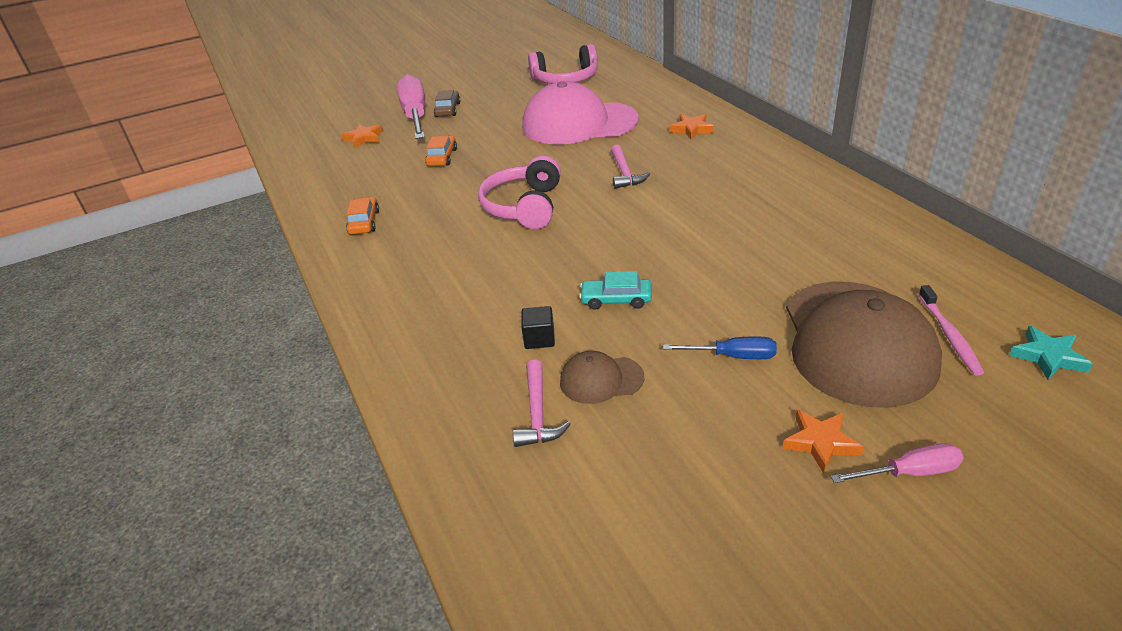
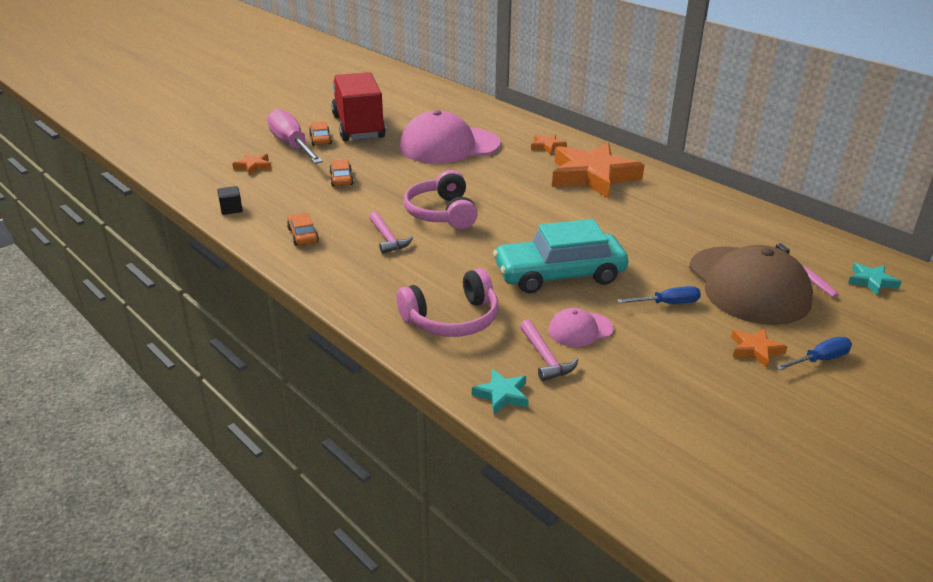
camera: 20 degrees left, 5 degrees down
brown car [434,90,461,117] -> orange car [309,121,332,146]
black cube [521,306,555,349] -> black cube moved to [218,186,243,215]
pink headphones [528,44,598,84] -> pink headphones moved to [397,268,499,337]
brown cap [560,351,644,404] -> pink cap [548,308,614,347]
turquoise car [579,271,652,310] -> turquoise car [493,219,629,293], size x2.23
pink hammer [611,145,650,189] -> pink hammer moved to [369,212,413,254]
pink screwdriver [831,443,964,483] -> blue screwdriver [776,337,852,370]
none -> red truck [331,72,386,141]
none -> turquoise star [472,369,529,414]
none -> orange star [552,143,644,199]

